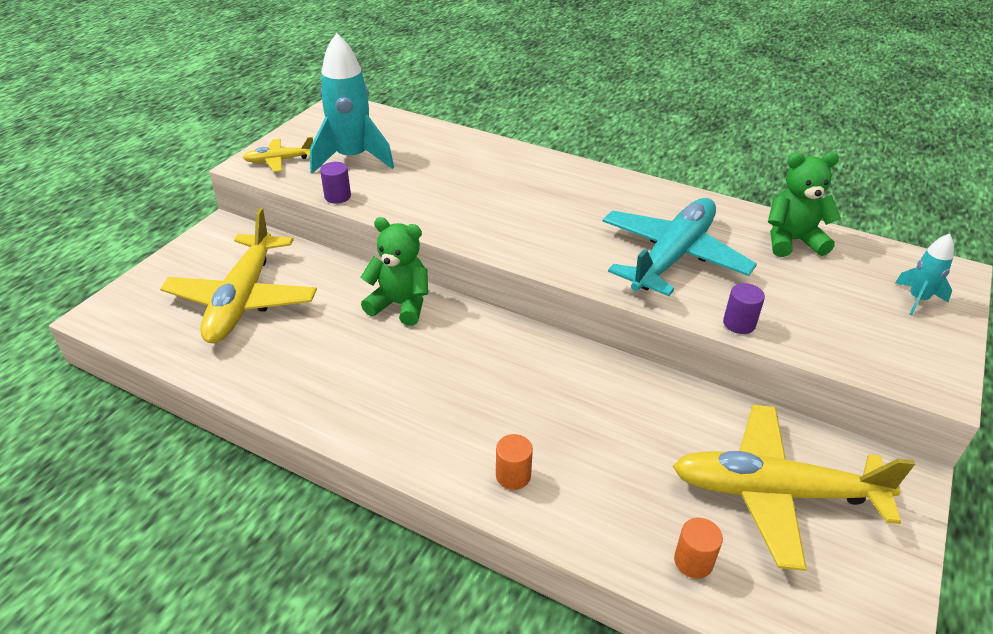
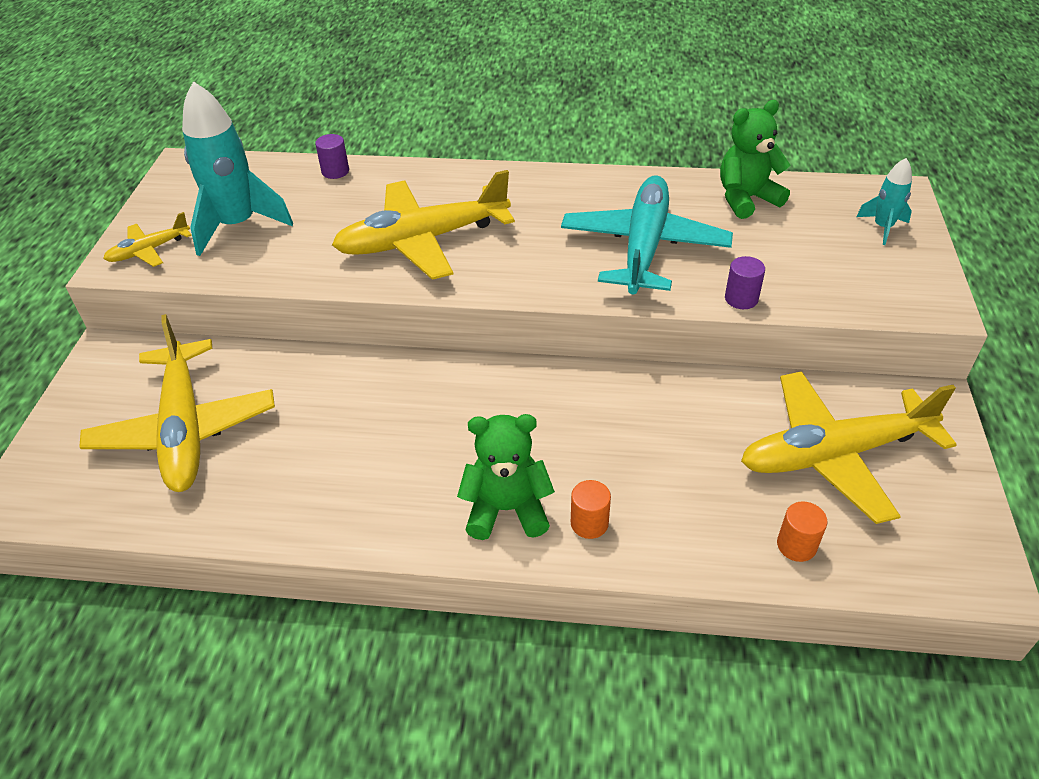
camera: 20 degrees left, 5 degrees up
purple cylinder [320,162,351,204] -> purple cylinder moved to [315,134,349,179]
green teddy bear [360,217,428,326] -> green teddy bear moved to [457,414,555,540]
none -> yellow plane [332,170,515,280]

